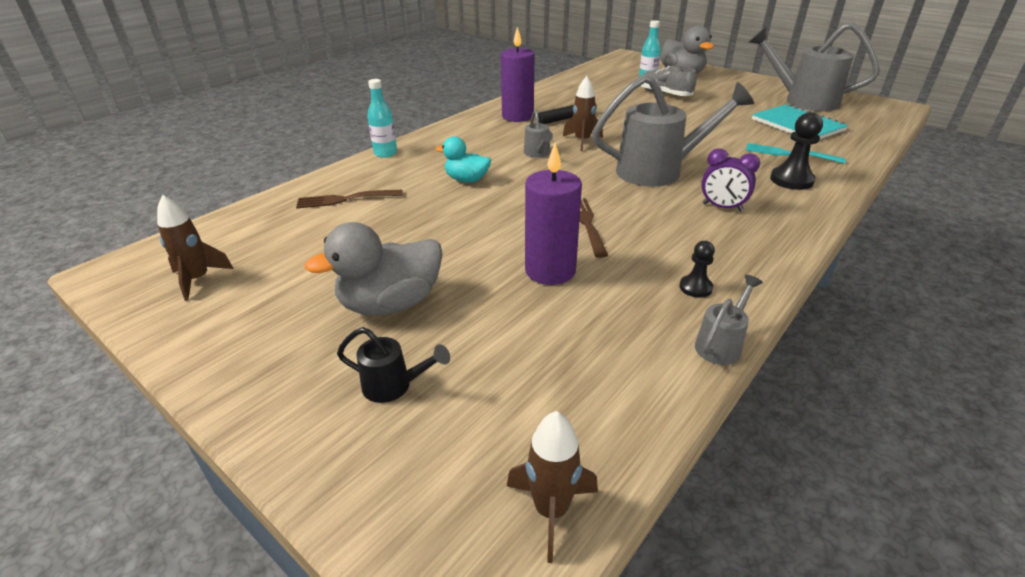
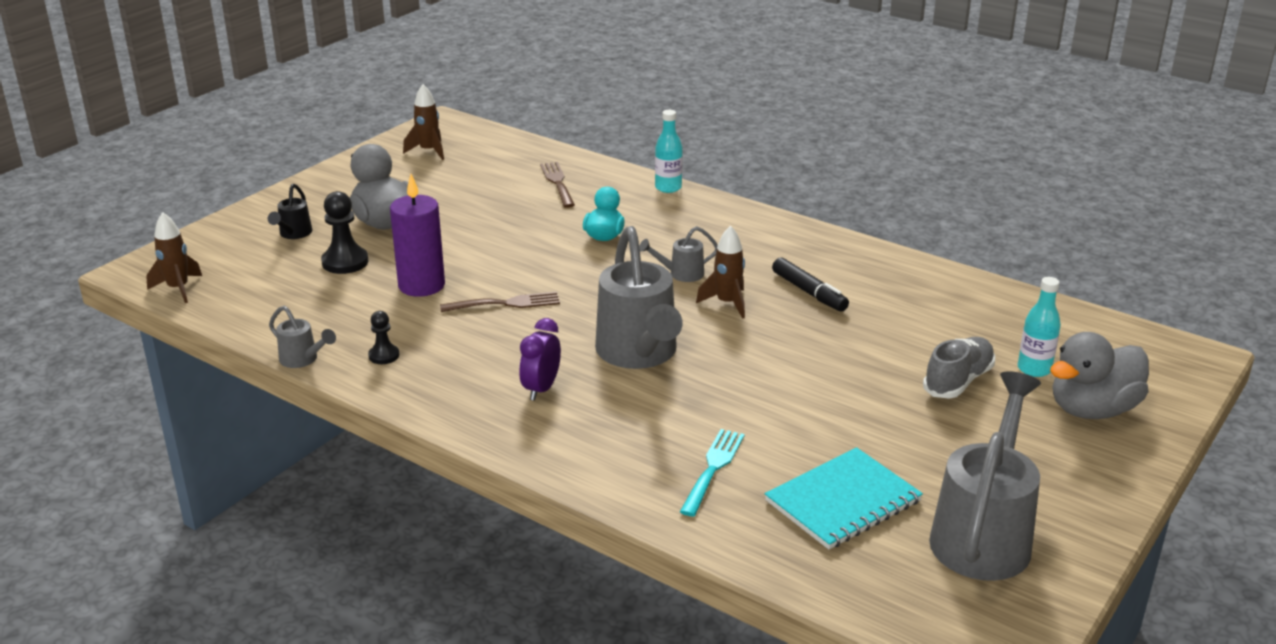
camera: 85 degrees right, 5 degrees down
purple candle [501,27,534,122] -> none
black pawn [770,112,823,190] -> black pawn moved to [321,191,368,274]

